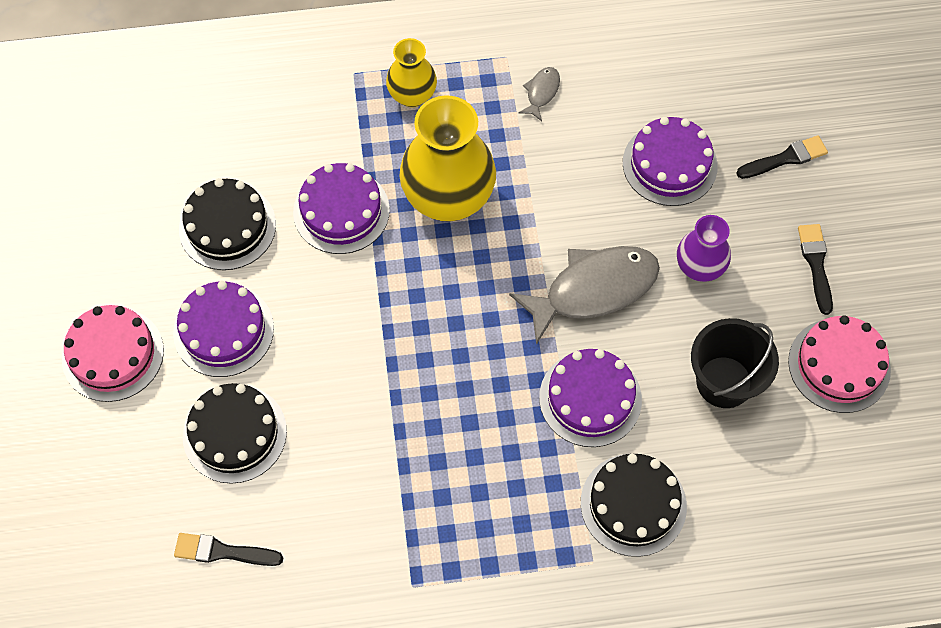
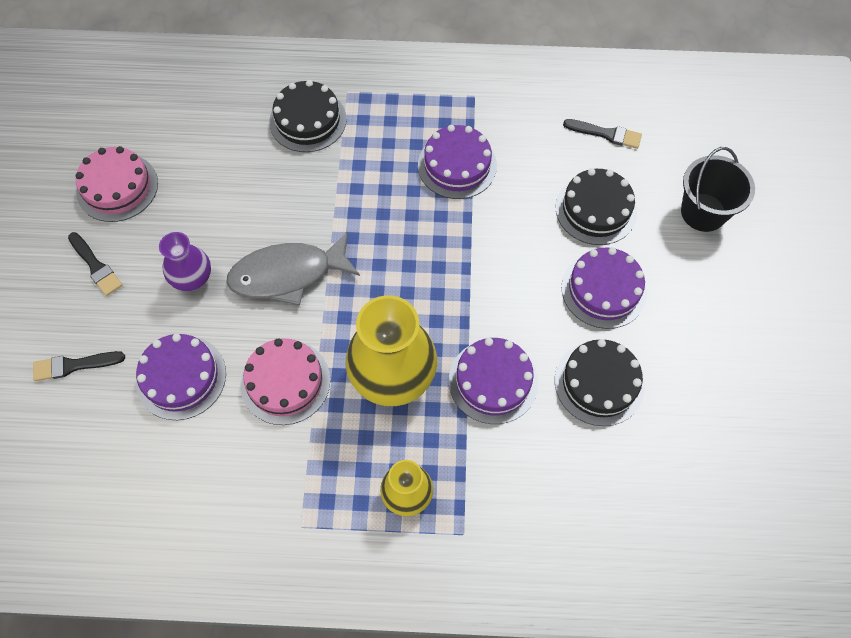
camera: 170 degrees left, 0 degrees up
pink cake [62,305,164,402] -> pink cake moved to [240,338,330,425]
grey fish [518,67,560,121] -> none
purple cake [539,349,642,447] -> purple cake moved to [418,125,497,199]
black bucket [691,318,779,408] -> black bucket moved to [681,147,755,232]
black brush [798,224,833,315] -> black brush turned 45 degrees counterclockwise [68,232,123,296]

